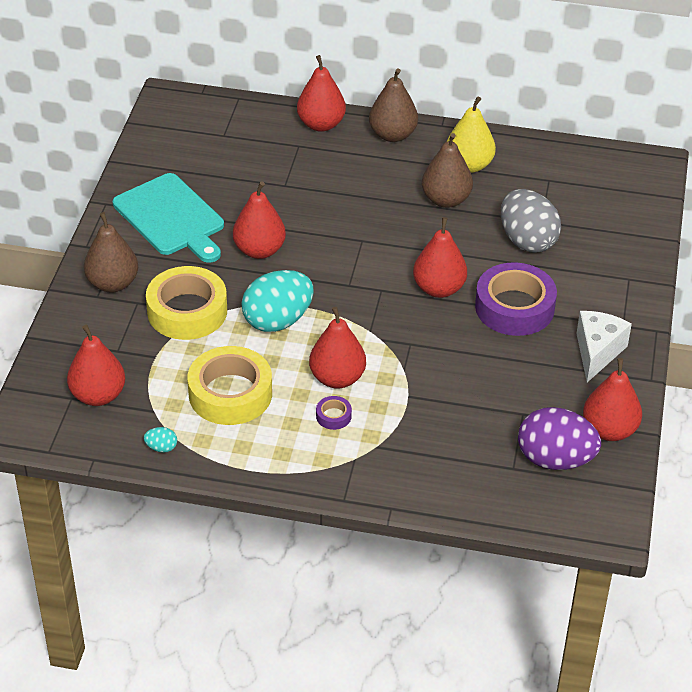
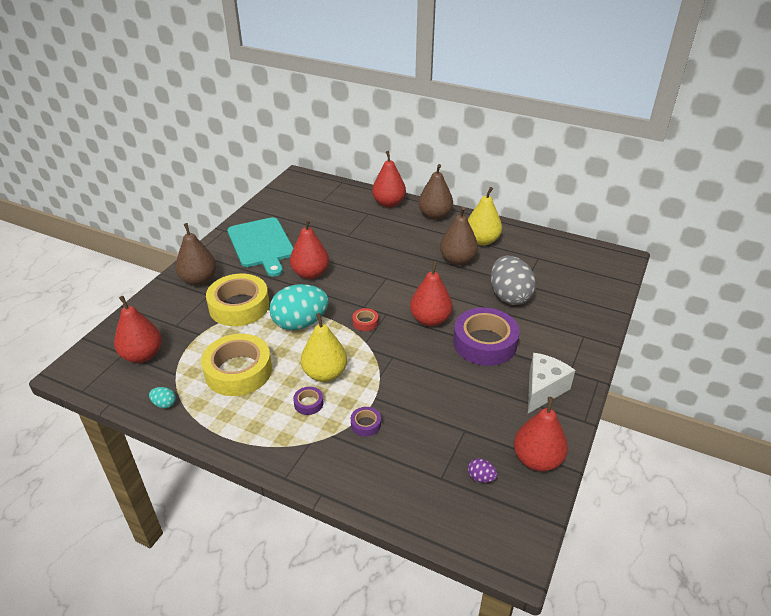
camera: 15 degrees right, 5 degrees down
red pear [309,307,366,389] -> yellow pear [301,313,347,382]
purple egg [518,407,601,470] -> purple egg [468,458,497,483], size x0.41
none -> purple tape [351,407,381,436]
none -> red tape [352,308,378,331]

